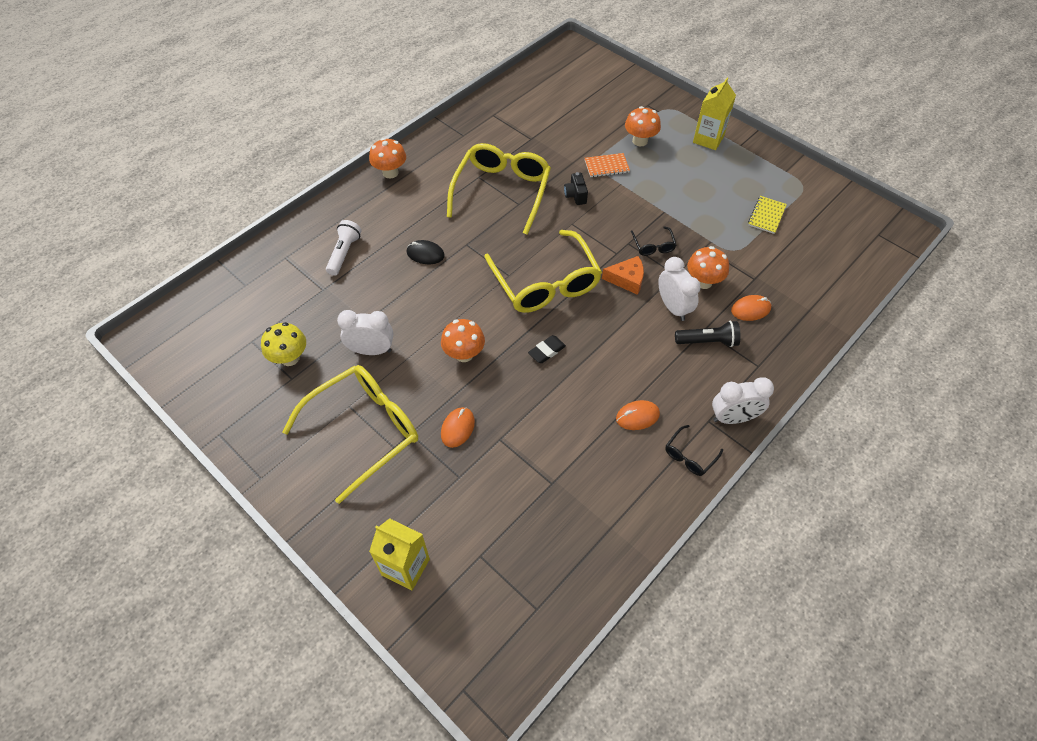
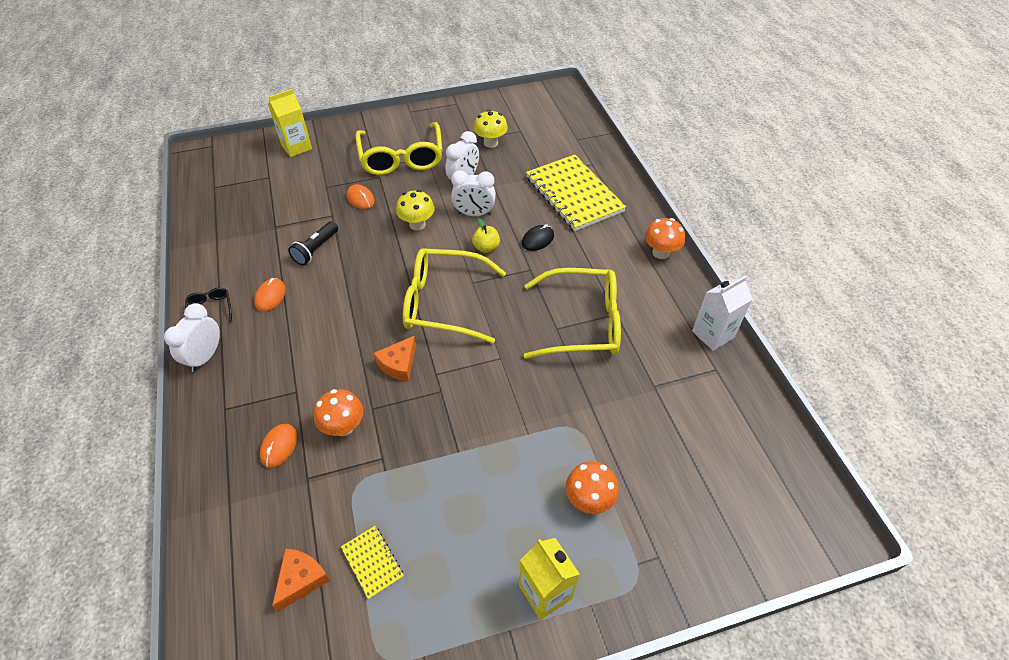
camera: 120 degrees right, 5 degrees down
white flashlight [326,220,362,276] -> yellow notebook [526,155,626,231]
orange mushroom [441,319,485,362] -> yellow mushroom [396,190,434,231]
yellow glasses [447,143,551,235] -> yellow glasses turned 45 degrees counterclockwise [524,268,621,359]
black eraser [528,335,566,363] -> none
black camera [564,172,588,205] -> none
orange notebook [585,153,630,177] -> none
black glasses [631,226,676,256] -> none
white clock [658,257,701,321] -> white clock moved to [451,170,496,216]
black flashlight [675,321,741,347] -> black flashlight moved to [288,221,338,265]
none -> orange cheese [272,548,330,612]
none -> yellow apple [472,218,500,253]
none -> white carton [692,276,753,351]

